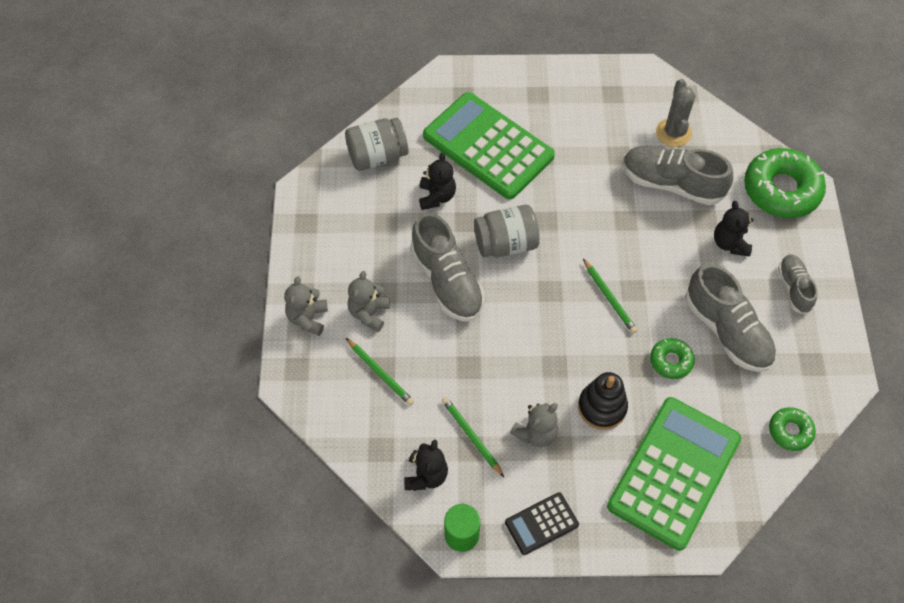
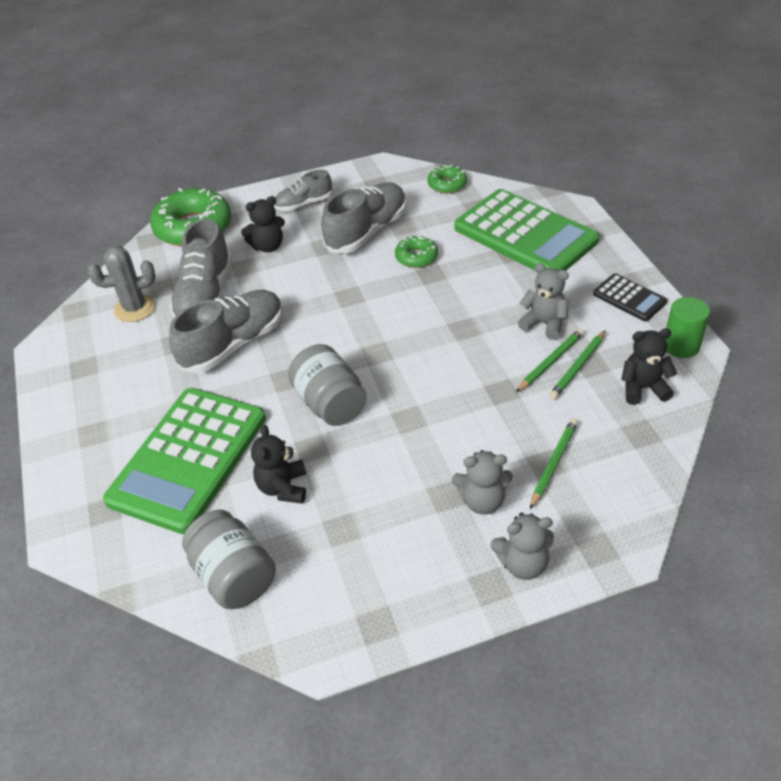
camera: 105 degrees left, 15 degrees down
grey shoe [411,212,485,322] -> grey shoe moved to [169,290,283,373]
black teddy bear [419,153,456,210] -> black teddy bear turned 75 degrees counterclockwise [251,425,306,504]
black stacking toy [578,372,628,430] -> none
green pencil [583,259,638,334] -> green pencil moved to [516,328,584,392]
green calculator [607,397,741,551] -> green calculator turned 150 degrees counterclockwise [454,189,599,271]

